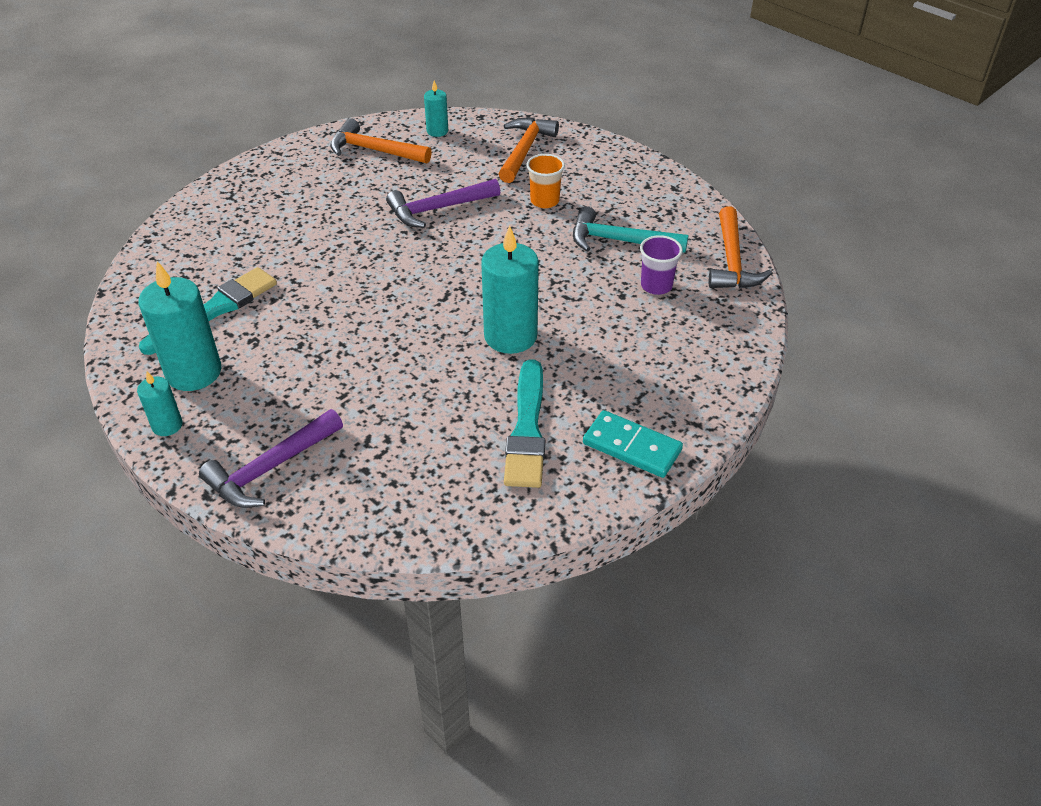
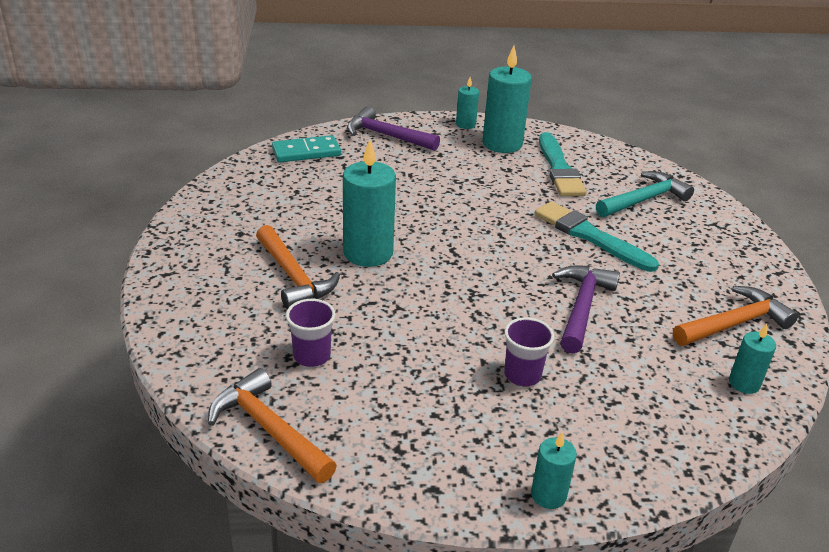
camera: 130 degrees right, 10 degrees down
purple hammer [199,409,343,508] -> purple hammer turned 60 degrees counterclockwise [347,107,440,151]
orange hammer [499,117,559,183] -> orange hammer moved to [256,225,340,309]
turquoise brush [504,359,545,488] -> turquoise brush moved to [534,201,659,272]
orange cup [526,154,565,208] -> purple cup [504,317,554,386]
turquoise hammer [573,206,689,253] -> turquoise hammer moved to [596,171,694,217]
turquoise domino [583,410,683,478] -> turquoise domino moved to [272,135,341,162]
none -> turquoise candle [531,432,577,509]

